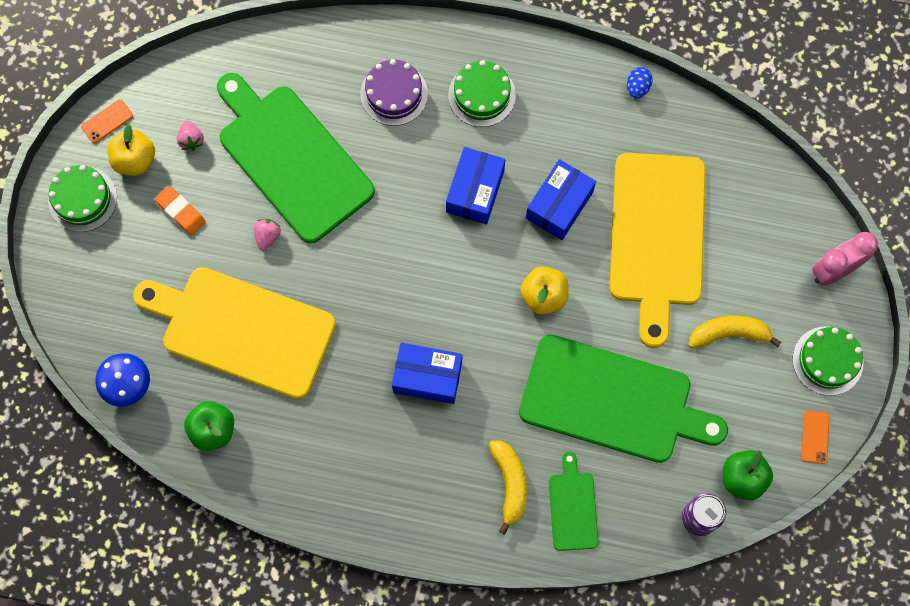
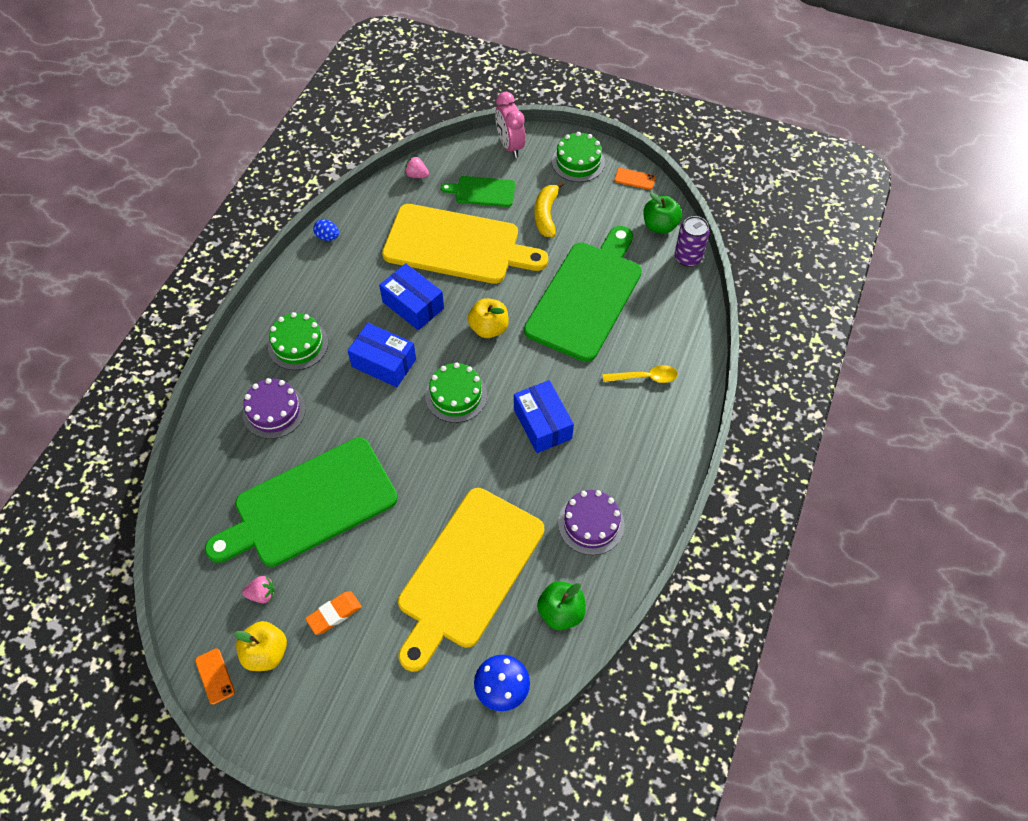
camera: 80 degrees left, 15 degrees down
green cake [48,165,117,232] -> green cake moved to [425,362,487,423]
pink strawberry [254,219,281,251] -> pink strawberry moved to [405,157,429,178]
blue box [392,343,462,404] -> blue box turned 45 degrees counterclockwise [514,380,574,453]
yellow banana [489,440,527,535] -> yellow spoon [603,365,678,383]
green cutting board [549,452,599,551] -> green cutting board moved to [441,176,515,207]
none -> purple cake [558,490,625,555]

